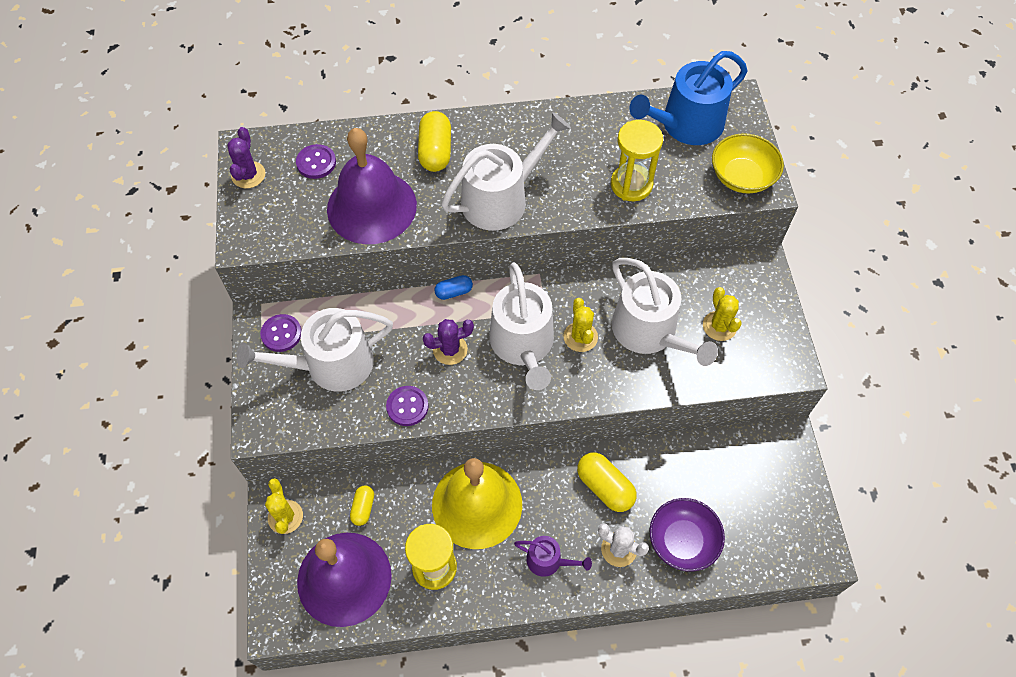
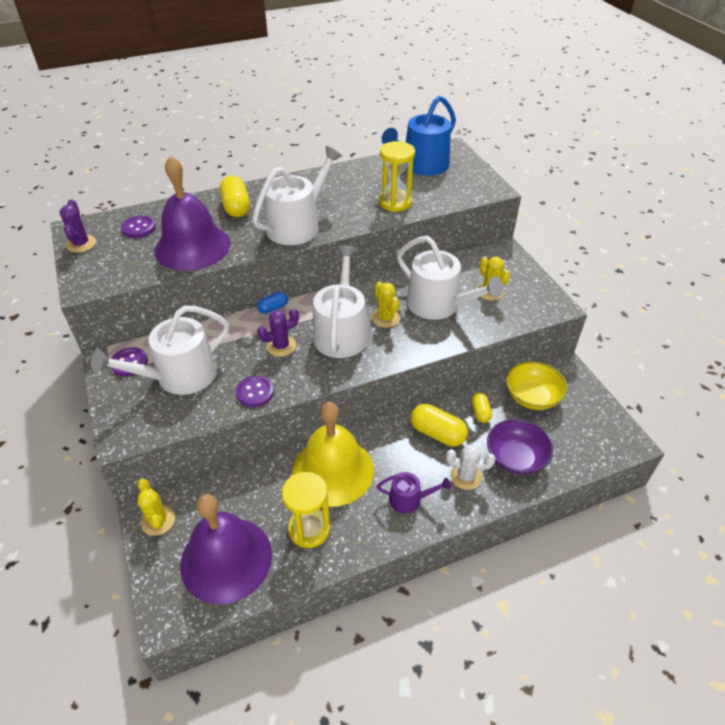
camera: 15 degrees left, 15 degrees down
yellow capsule [350,485,374,526] -> yellow capsule moved to [472,393,492,423]
white watering can [489,262,554,390] -> white watering can turned 150 degrees counterclockwise [313,245,368,358]
yellow bowl [712,133,784,194] -> yellow bowl moved to [506,361,567,410]

